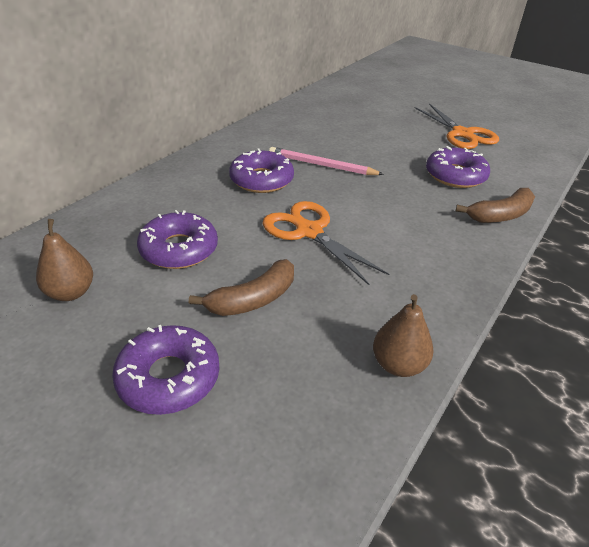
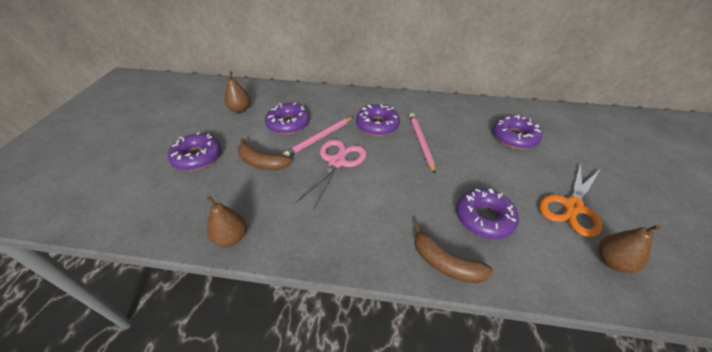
camera: 65 degrees right, 5 degrees up
orange scissors [263,201,389,285] -> pink scissors [295,139,367,211]
none -> pink pencil [283,116,354,157]
none -> purple donut [492,115,542,149]
none -> brown pear [599,225,661,273]

